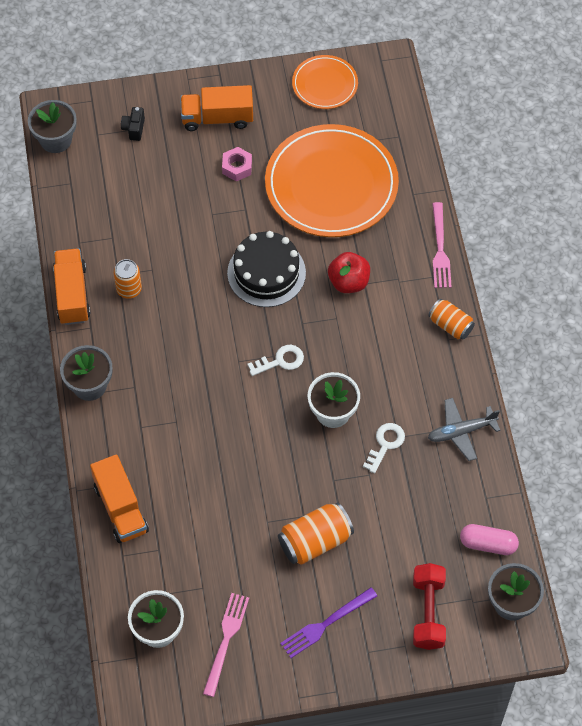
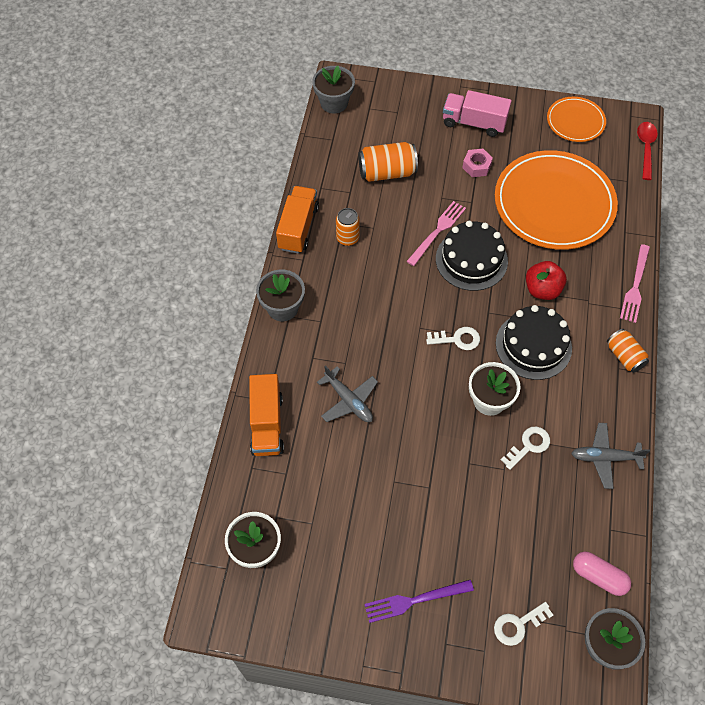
camera: 20 degrees right, 0 degrees up
black camera [121,107,145,141] -> none
orange truck [180,85,253,131] -> pink truck [443,90,512,137]
pink fork [203,593,249,697] -> pink fork moved to [406,201,466,266]
orange can [278,502,354,565] -> orange can moved to [358,142,418,182]
red dumbbell [413,563,446,650] -> white key [494,602,553,646]
none -> grey plane [317,365,378,422]
none -> black cake [496,305,572,380]
none -> red spoon [637,122,658,180]

